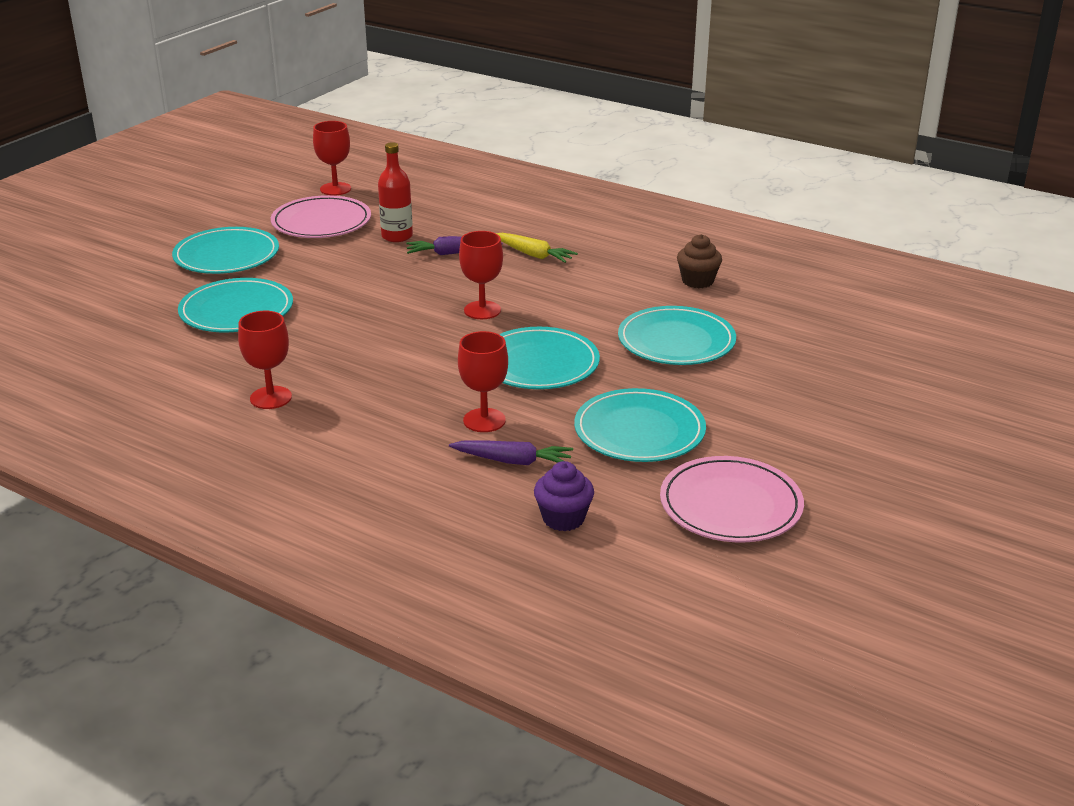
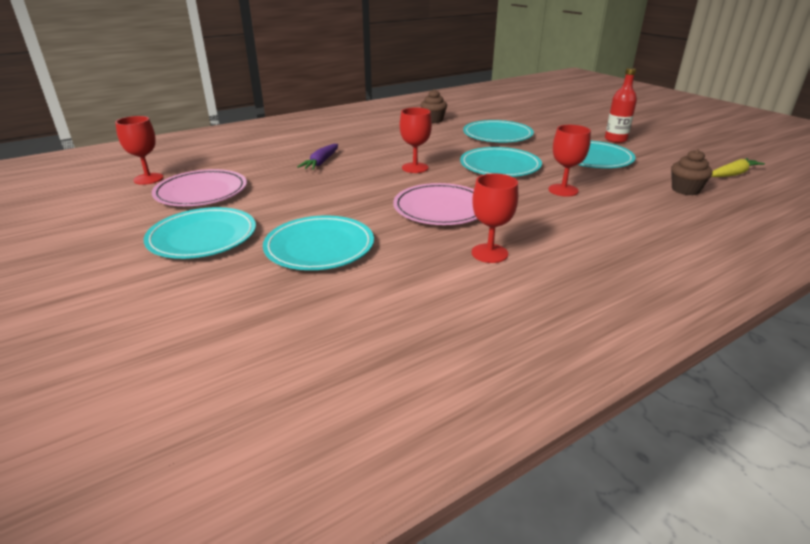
camera: 65 degrees left, 0 degrees up
red bottle [378,142,413,242] -> red bottle moved to [605,68,637,143]
purple carrot [449,440,573,465] -> none
yellow carrot [496,233,578,263] -> yellow carrot moved to [711,158,765,177]
purple cupcake [534,461,594,531] -> brown cupcake [671,149,713,195]
pink plate [660,456,804,542] -> pink plate moved to [393,183,477,225]

